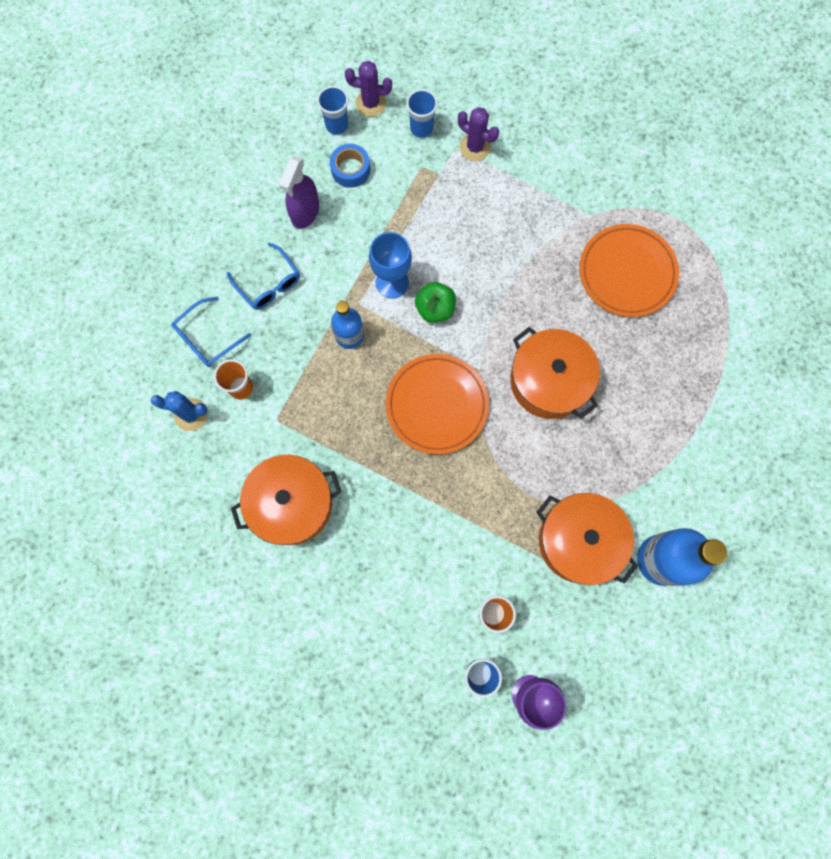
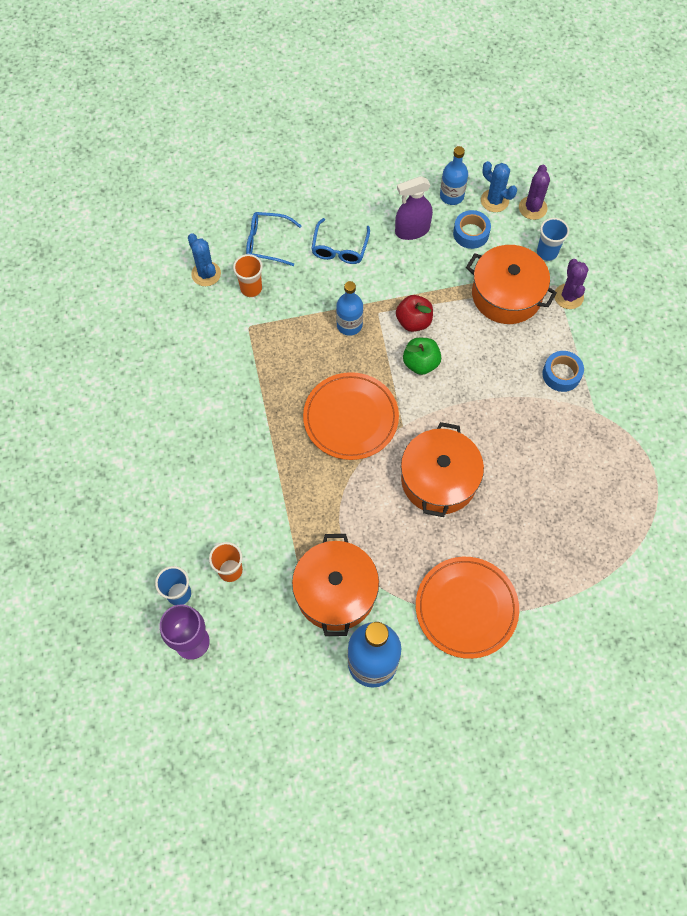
camera: 50 degrees right, 10 degrees down
orange pot [231,455,342,545] -> orange pot moved to [466,245,557,324]
blue cup [317,86,348,135] -> blue cactus [481,161,517,212]
purple cactus [345,61,392,117] -> purple cactus turned 45 degrees clockwise [519,165,550,220]
blue goblet [369,232,412,299] -> red apple [396,295,433,332]
orange plate [579,224,679,317] -> orange plate moved to [416,557,519,659]
none -> blue bottle [440,146,468,205]
none -> blue tape [543,351,584,392]

